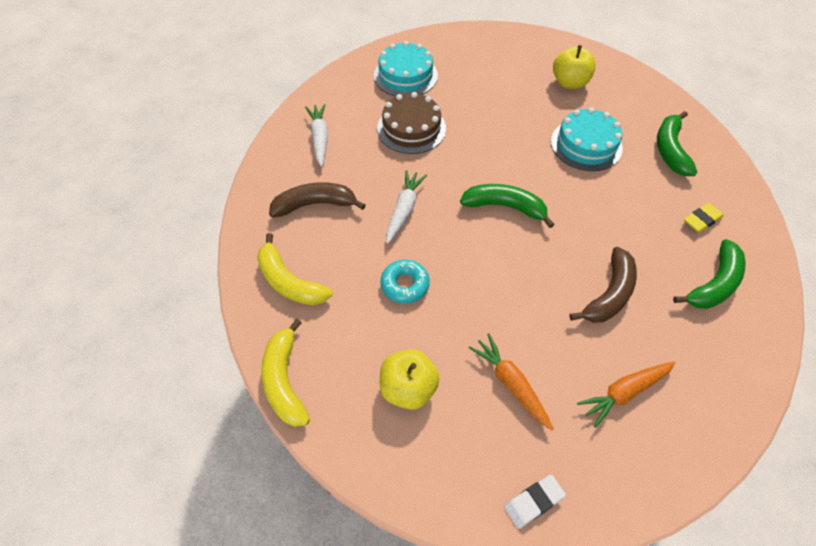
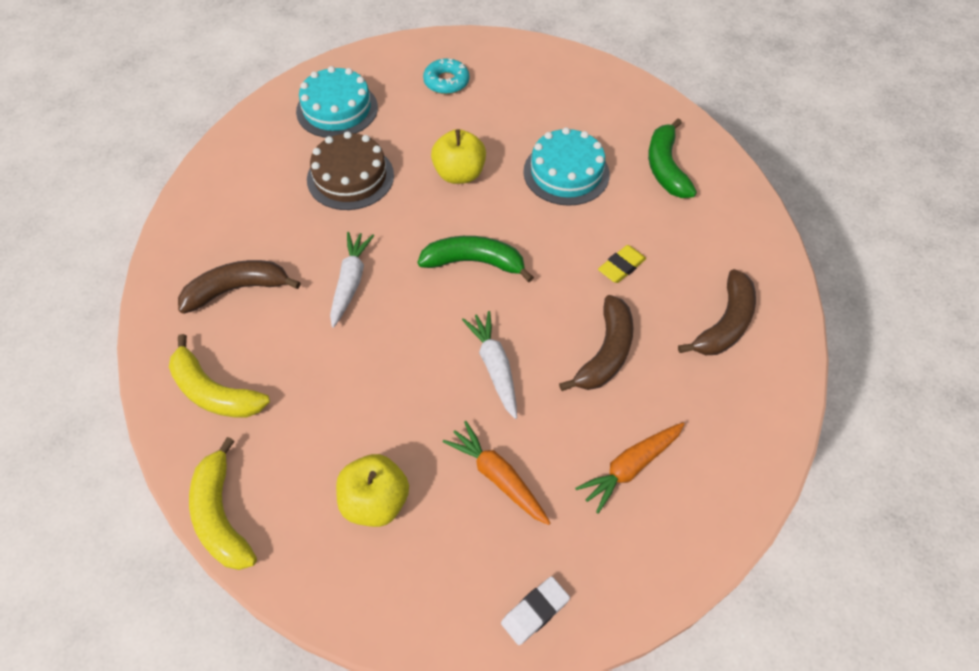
camera: 10 degrees left, 0 degrees up
white carrot [305,104,328,167] -> white carrot moved to [462,311,517,419]
turquoise donut [380,260,430,304] -> turquoise donut moved to [423,58,470,94]
yellow apple [553,45,596,89] -> yellow apple moved to [431,129,486,184]
green banana [673,239,745,309] -> brown banana [678,269,756,355]
yellow eraser [684,203,723,233] -> yellow eraser moved to [598,245,646,283]

